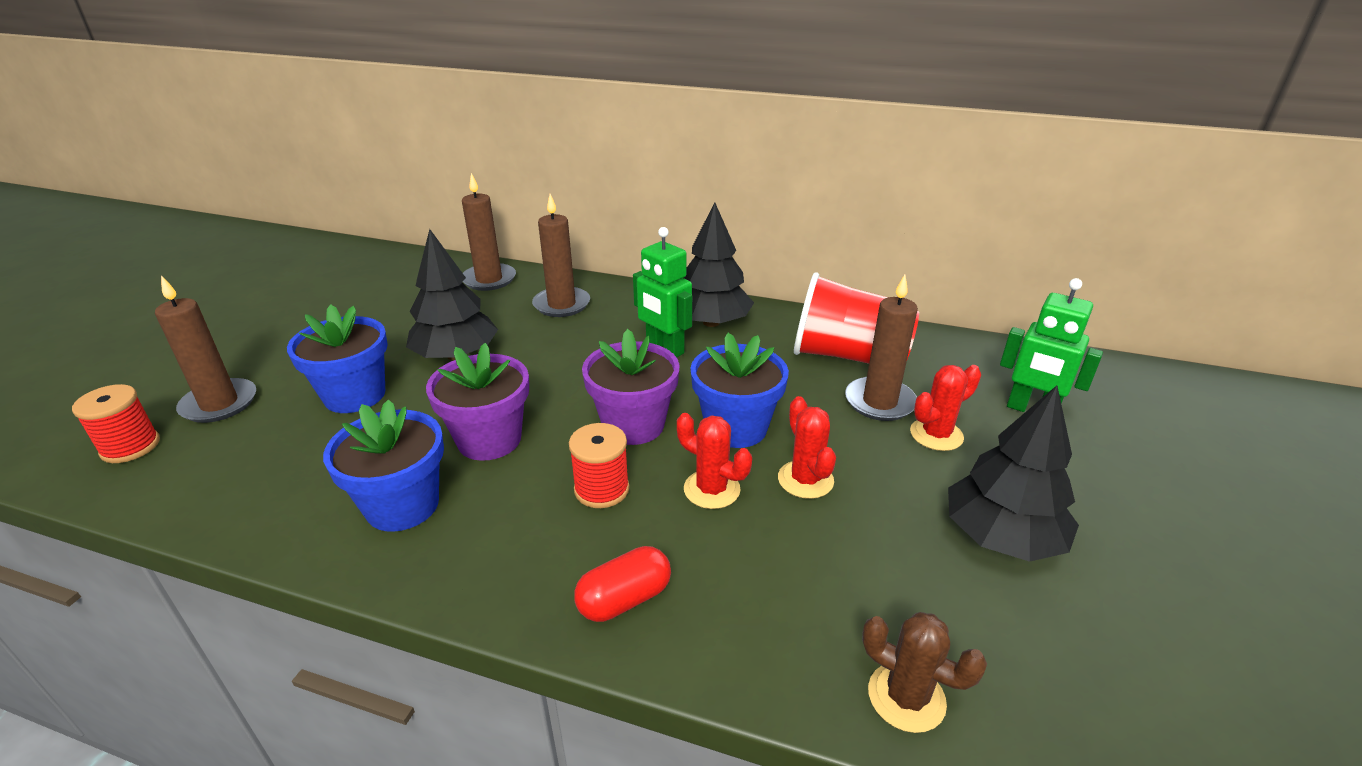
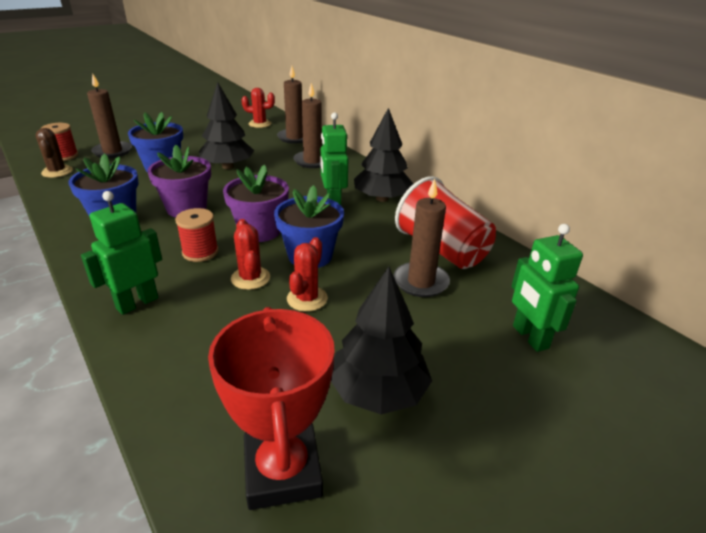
camera: 35 degrees right, 0 degrees up
red capsule [574,546,671,622] -> green robot [81,191,162,315]
brown cactus [862,612,987,733] -> brown cactus moved to [36,128,73,178]
red cactus [910,365,981,451] -> red cactus moved to [242,88,275,128]
none -> red trophy [208,307,335,510]

